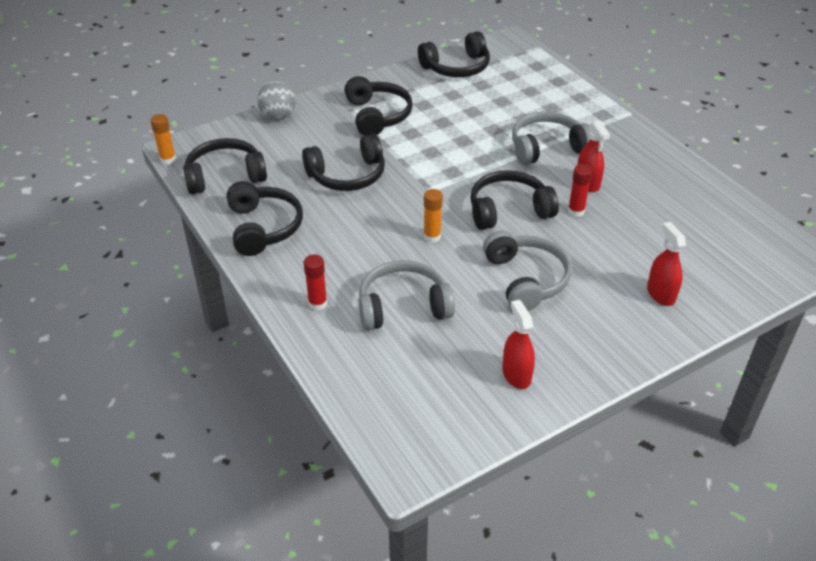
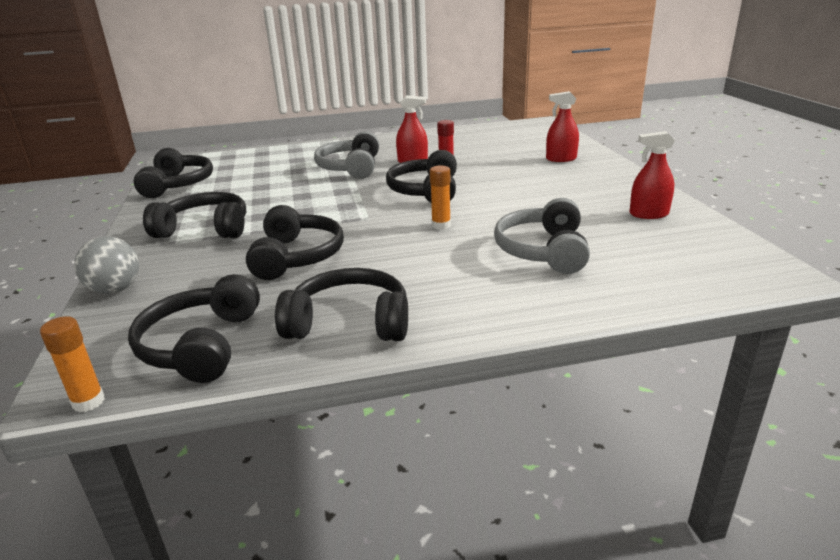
camera: 70 degrees left, 15 degrees down
red glue stick [304,254,327,310] -> none
grey headphones [483,231,571,311] -> none

